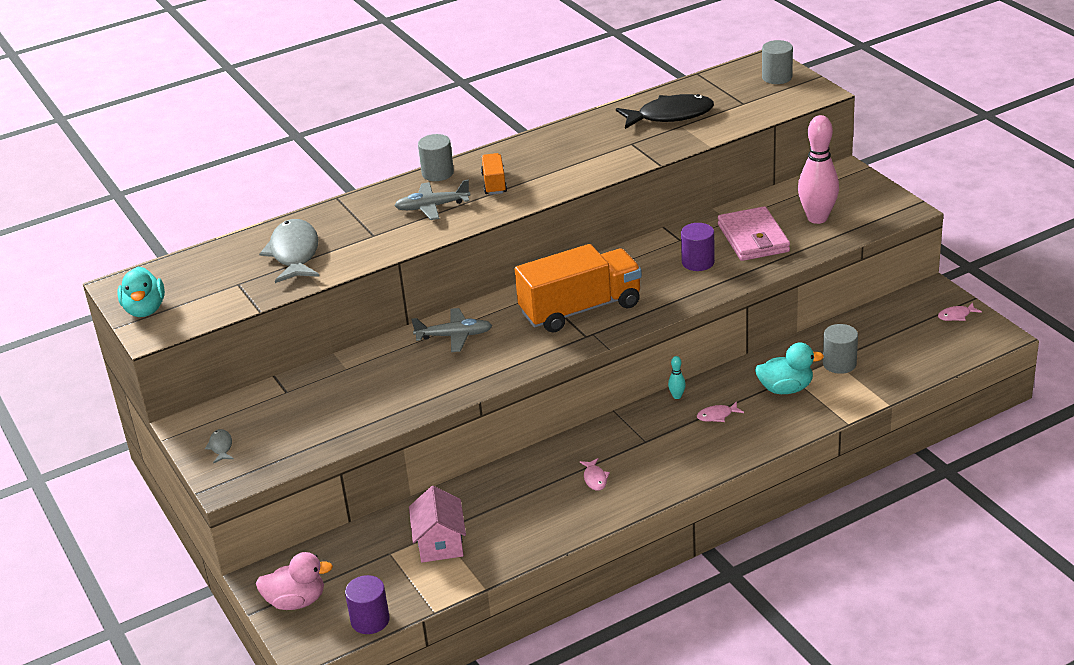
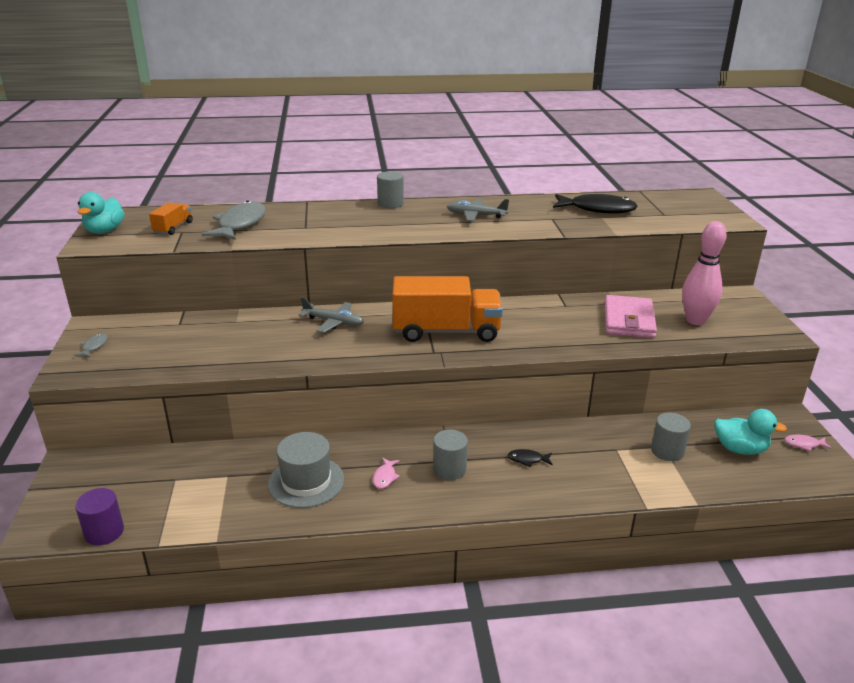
camera: 20 degrees right, 5 degrees down
pink duck [256,552,333,610] -> none
grey plane [394,180,470,220] -> grey plane moved to [447,199,509,221]
pink house [409,486,466,562] -> none
orange truck [481,153,507,195] -> orange truck moved to [149,202,193,235]
turquoise bowling pin [668,356,686,399] -> none
purple cylinder [681,223,715,271] -> none
pink fish [697,401,744,422] -> black fish [508,449,553,467]
turquoise duck [755,343,824,394] -> turquoise duck moved to [714,409,787,455]
grey cylinder [762,40,793,84] -> grey cylinder moved to [433,430,468,480]
none -> grey hat [268,432,344,508]

